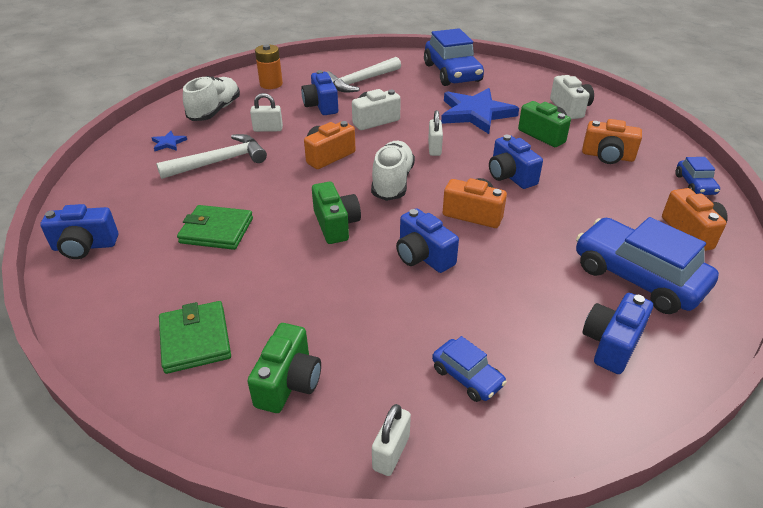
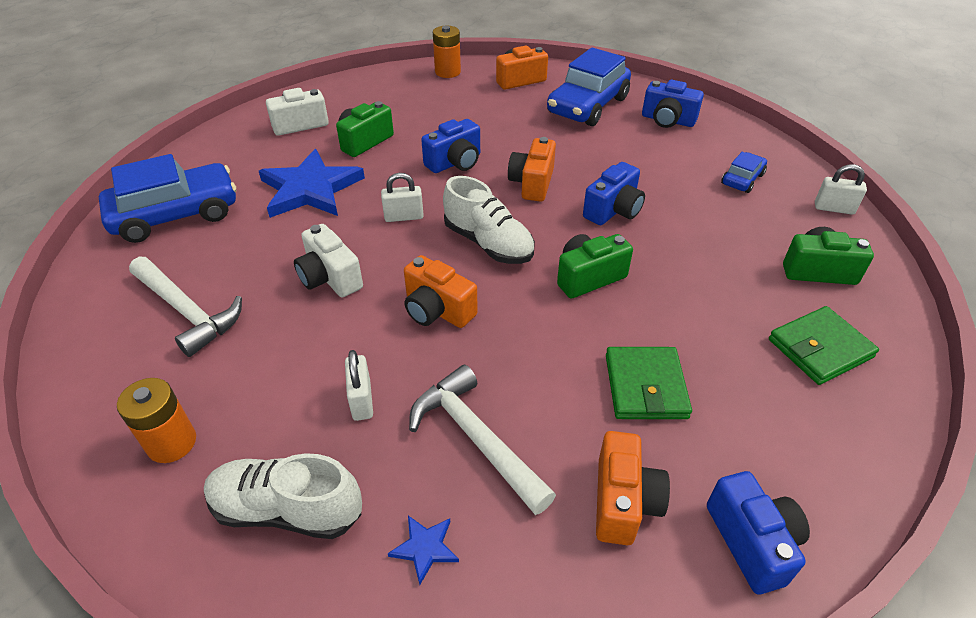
camera: 100 degrees left, 5 degrees up
blue camera [301,70,338,115] -> none
white shoe [371,141,415,201] -> white shoe turned 135 degrees counterclockwise [443,176,535,264]
orange camera [582,119,642,164] -> orange camera moved to [596,431,670,545]
blue car [675,157,720,195] -> orange battery [433,26,461,78]

